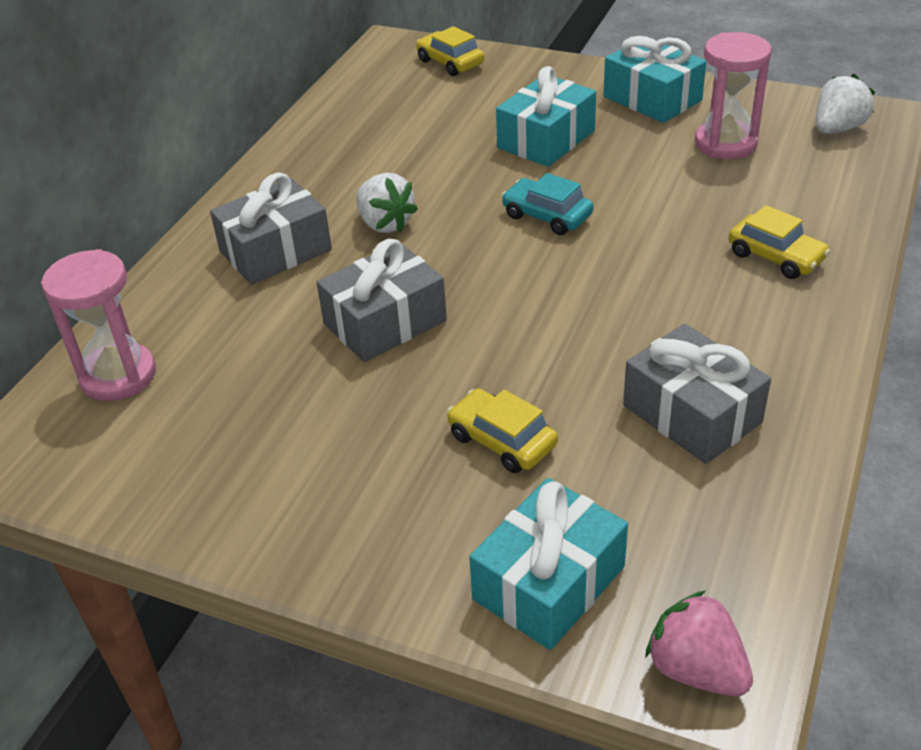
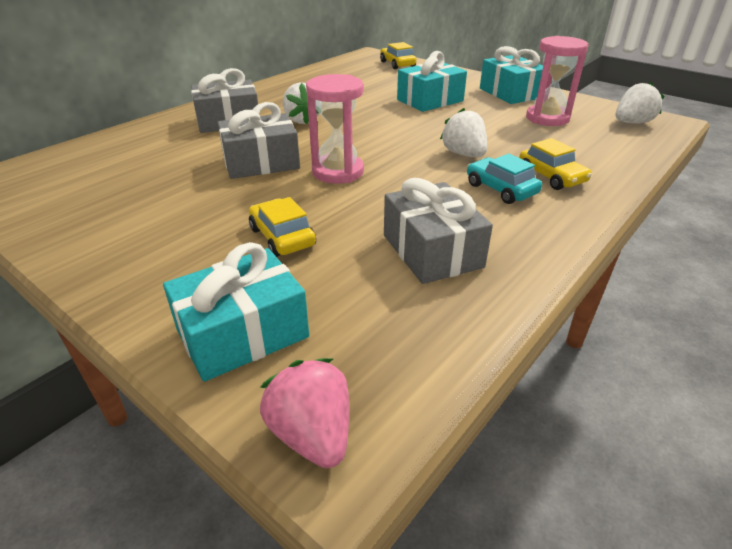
camera: 15 degrees right, 5 degrees down
pink hourglass [41,249,156,401] -> pink hourglass moved to [306,74,364,184]
turquoise car [502,173,594,235] -> turquoise car moved to [467,154,542,204]
none -> white strawberry [440,108,487,157]

